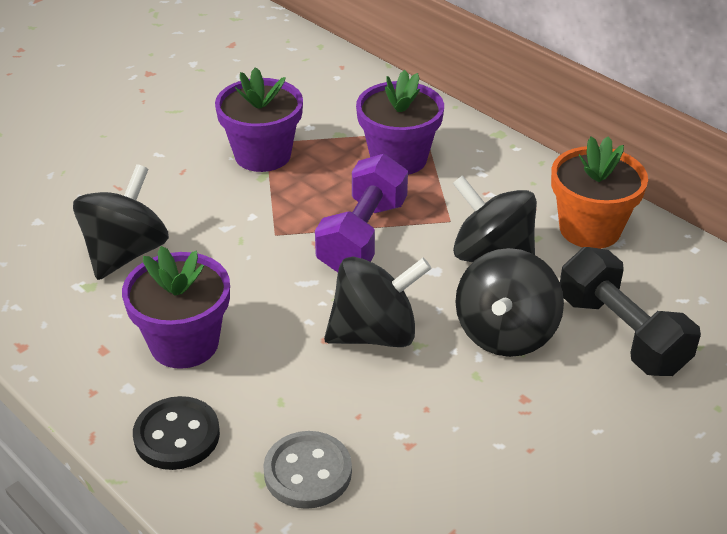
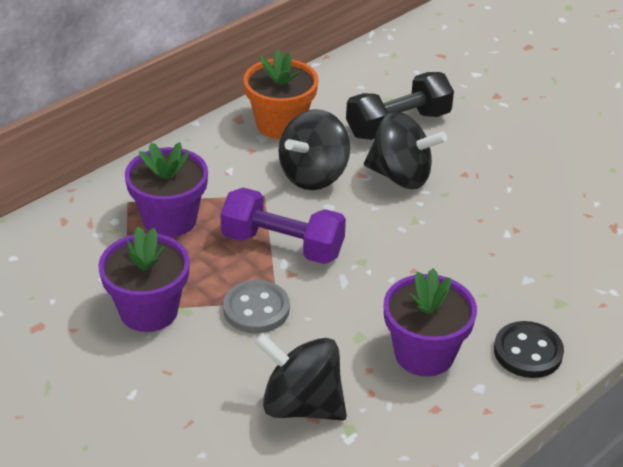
camera: 90 degrees left, 0 degrees up
grey button [263,431,352,509] -> grey button moved to [223,280,290,333]
black spinning top [324,257,432,347] -> none

